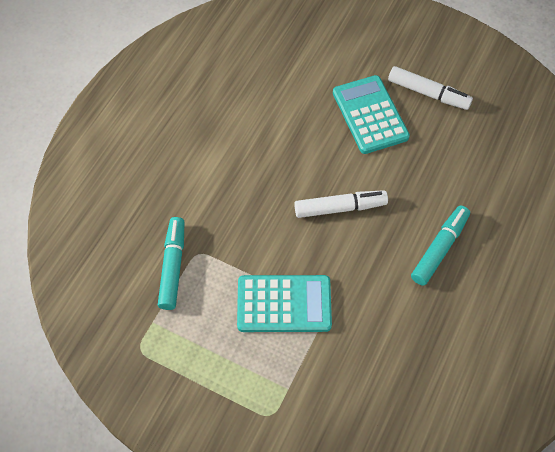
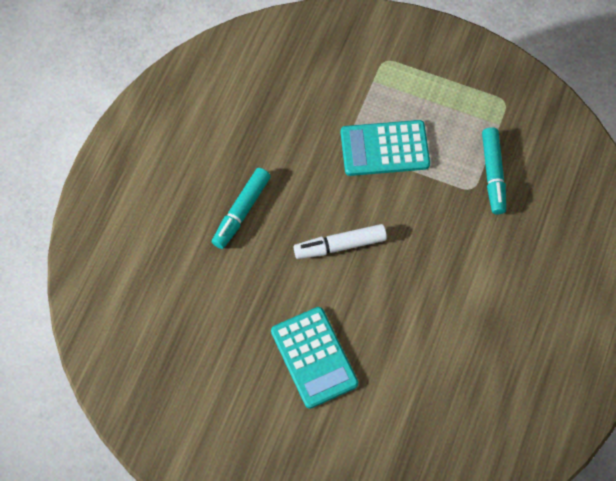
camera: 175 degrees right, 5 degrees up
white marker [388,66,473,110] -> none

